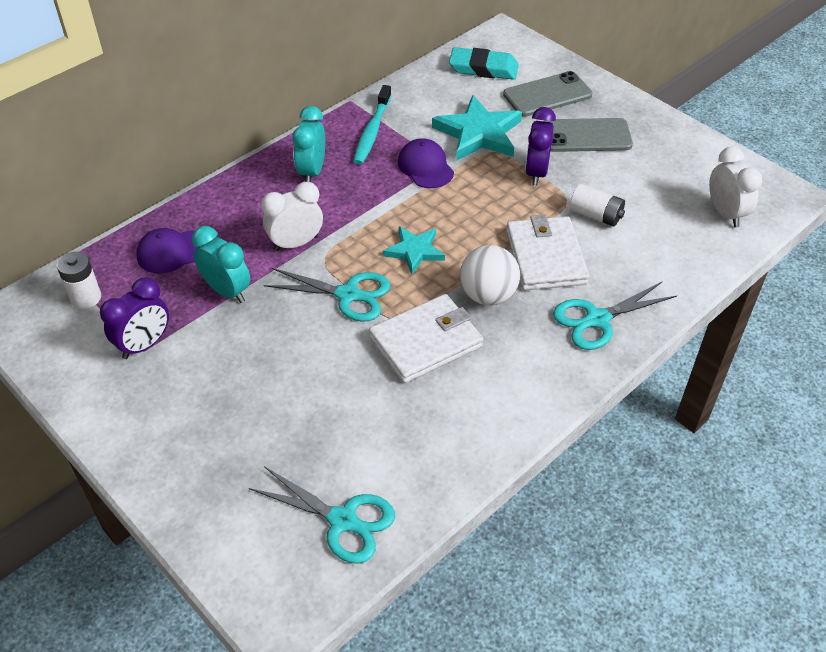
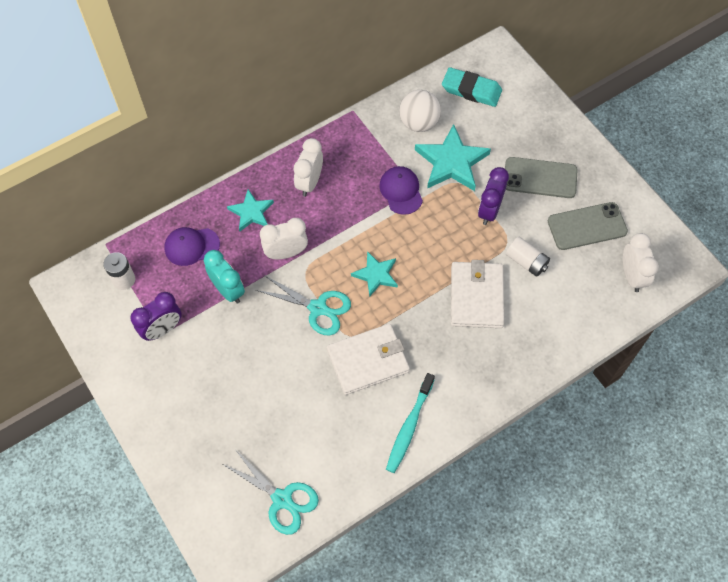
camera: 10 degrees right, 15 degrees up
turquoise clock [292,106,325,182] -> white clock [294,138,323,197]
turquoise toothbrush [353,85,392,165] -> turquoise toothbrush moved to [386,373,435,473]
white ball [460,245,520,305] -> white ball moved to [399,90,441,132]
grey phone [503,71,592,117] -> grey phone moved to [548,202,628,250]
turquoise scissors [553,281,677,350] -> none
none -> turquoise star [227,189,274,232]

